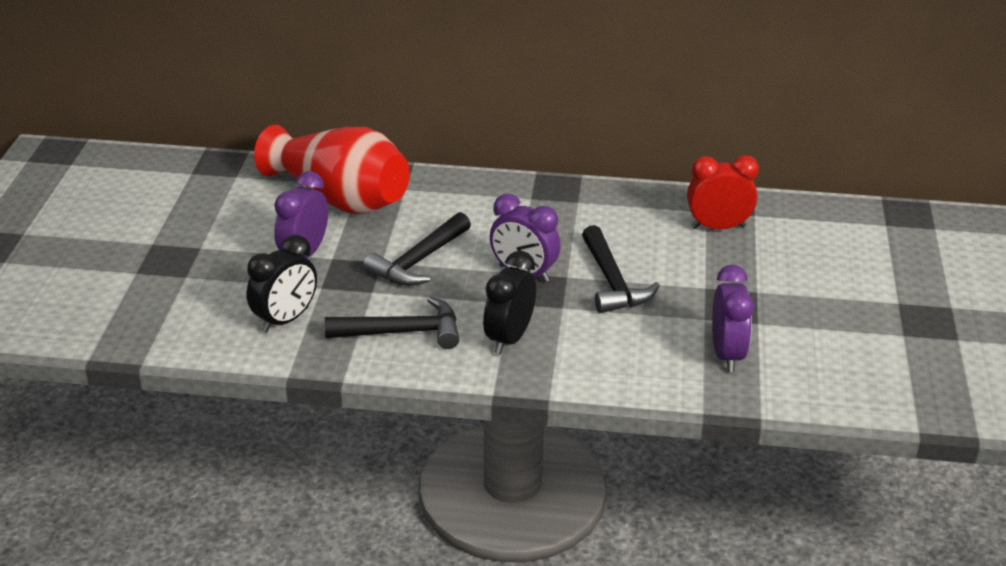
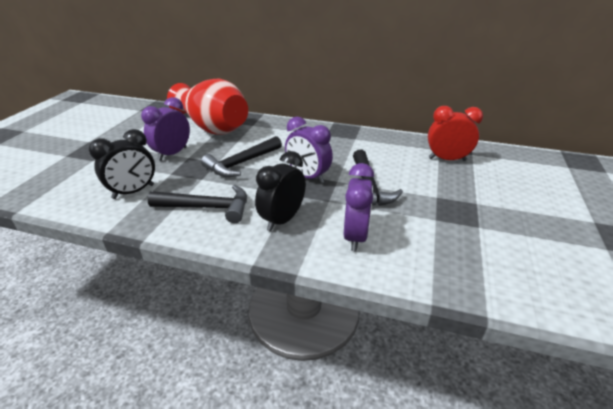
camera: 10 degrees right, 0 degrees up
purple clock [712,265,754,372] -> purple clock moved to [344,163,374,251]

